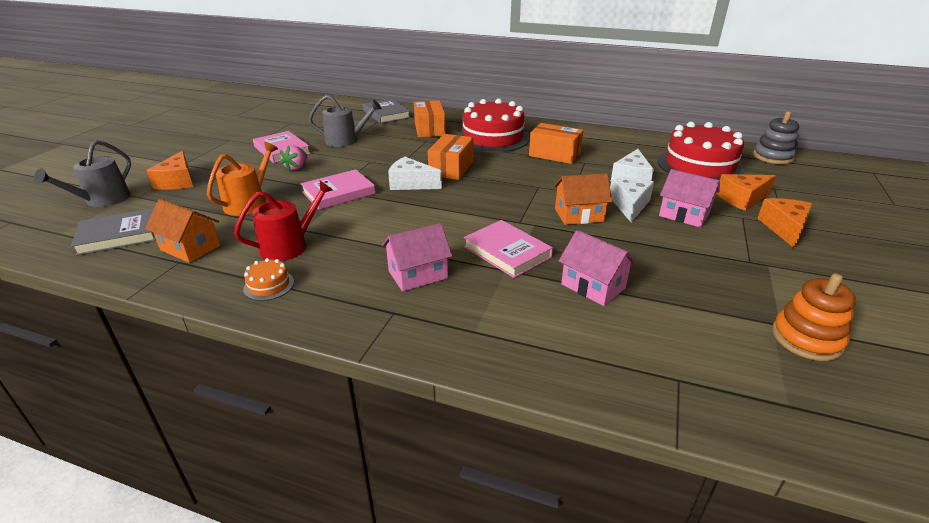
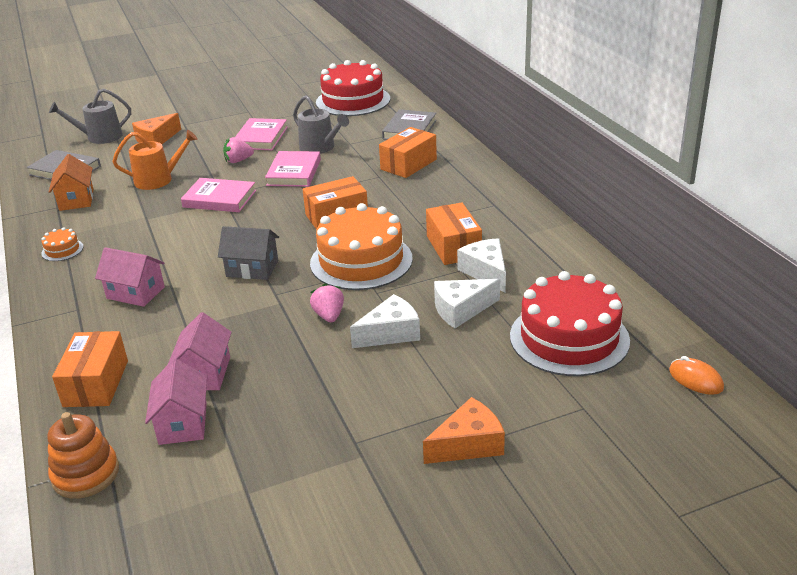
camera: 50 degrees right, 0 degrees up
red watering can [234,180,333,261] -> none
white cheese [388,157,442,190] -> white cheese moved to [457,238,506,293]
red cake [458,99,529,153] -> red cake moved to [316,60,390,116]
pink book [464,220,553,278] -> pink book moved to [265,151,321,187]
orange house [554,173,612,225] -> pink strawberry [310,284,344,323]
pink house [659,169,720,228] -> pink house moved to [145,358,207,445]
orange cheese [716,174,776,211] -> none
grey stacking toy [753,111,799,164] -> orange mouse [669,356,724,395]
orange stacking toy [772,273,856,361] -> orange stacking toy moved to [47,412,119,499]
none -> orange box [52,331,128,407]
none -> grey house [218,226,279,280]
none -> orange cake [310,203,413,290]

